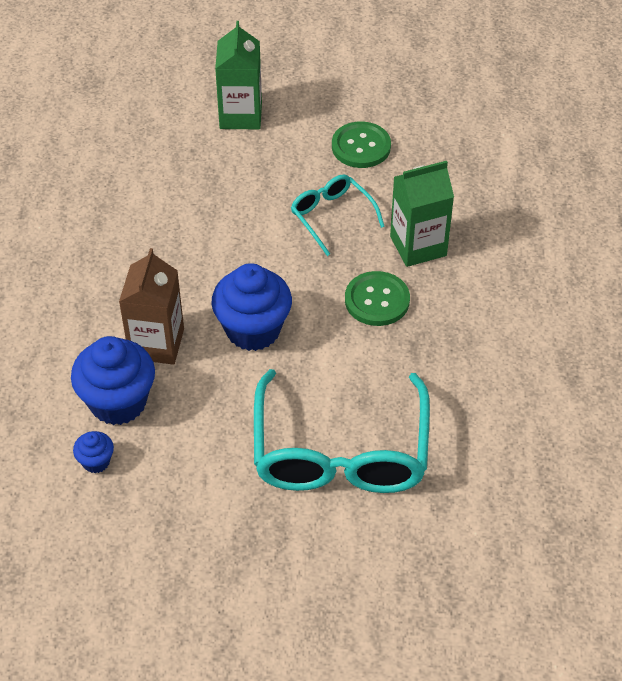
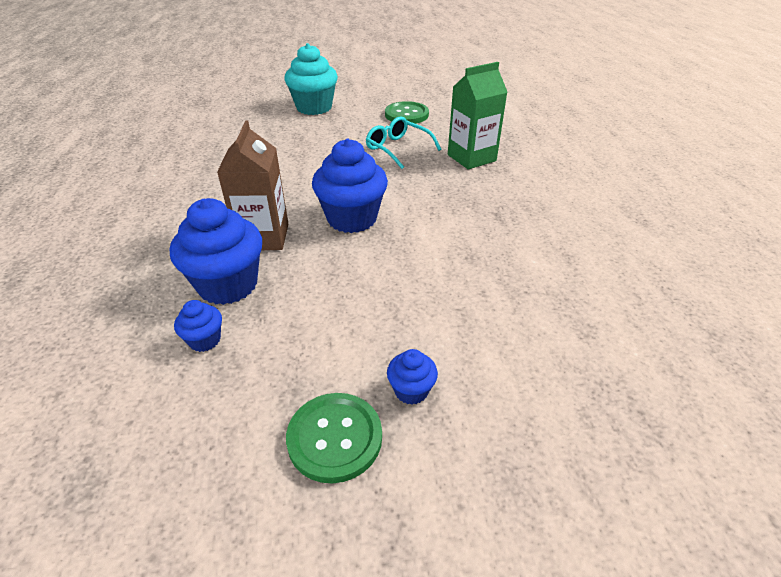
camera: 10 degrees left, 10 degrees down
green carton [215,21,262,129] -> turquoise cupcake [284,43,338,115]
turquoise glasses [254,369,430,493] -> none
green button [345,271,410,326] -> green button moved to [286,393,382,484]
none -> blue cupcake [387,349,438,405]

